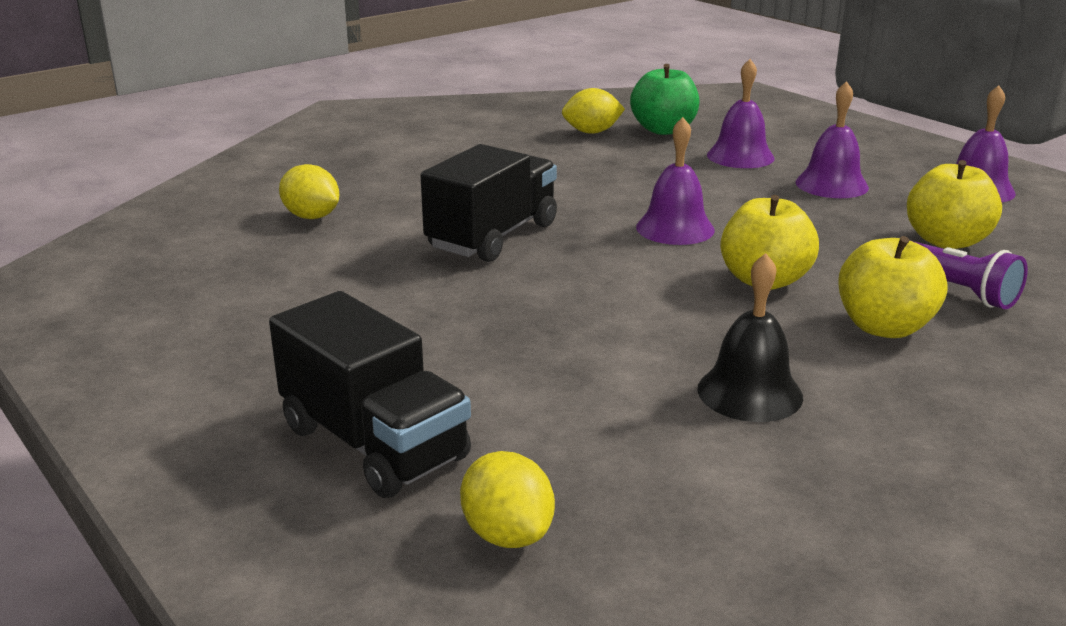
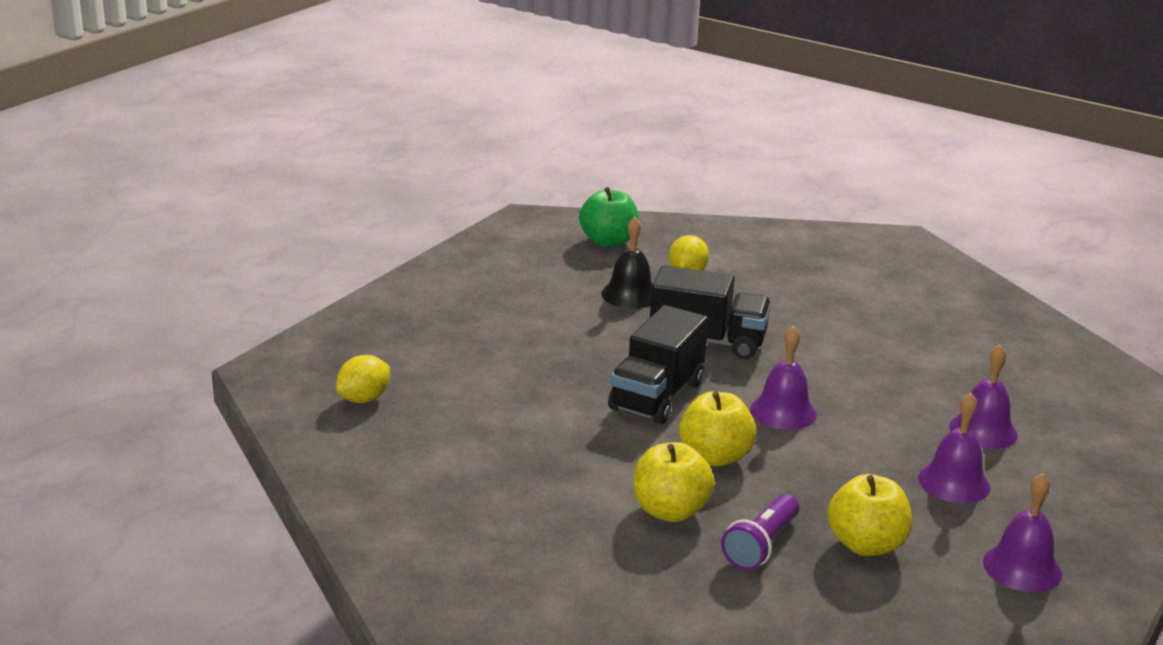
camera: 70 degrees right, 0 degrees up
black truck [269,291,471,498] -> black truck moved to [608,305,709,424]
yellow lemon [562,88,625,134] -> none
green apple [630,64,699,135] -> green apple moved to [579,187,638,247]
black bell [697,253,803,422] -> black bell moved to [601,217,653,309]

